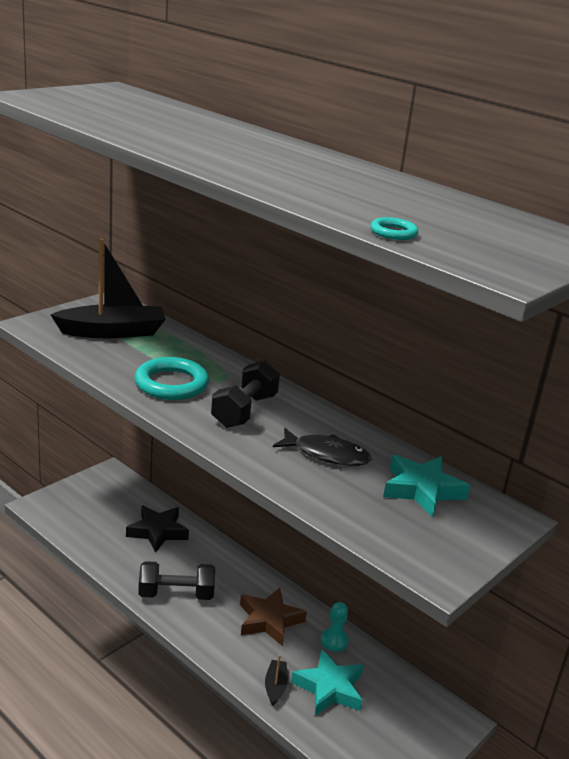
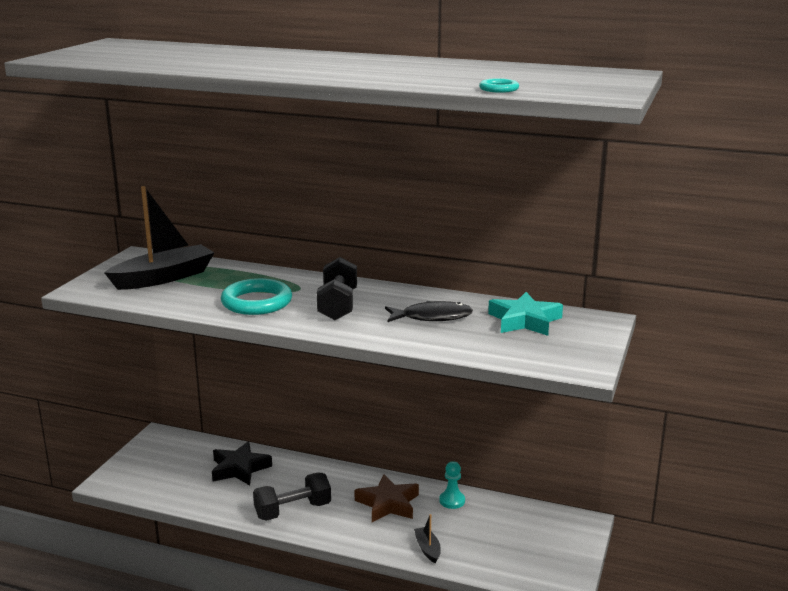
camera: 20 degrees left, 5 degrees down
turquoise star [291,649,364,716] -> none

